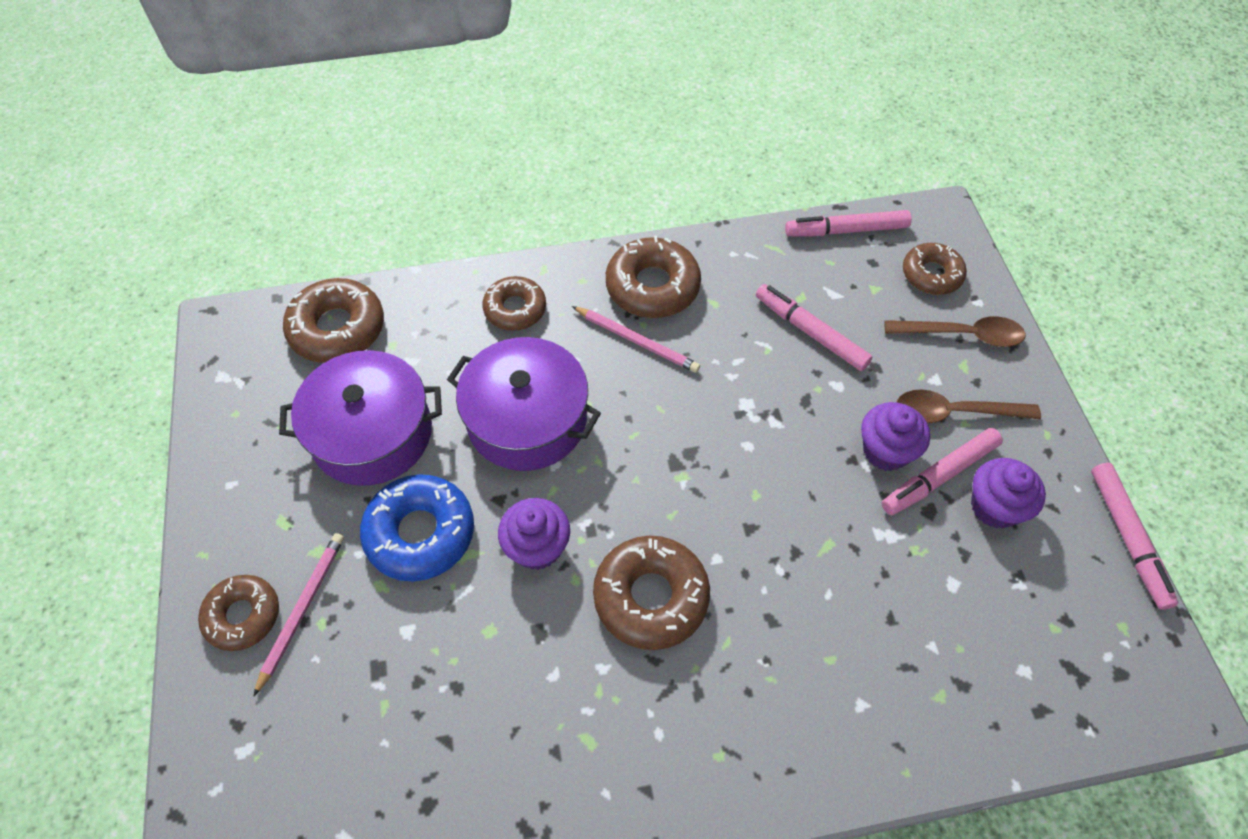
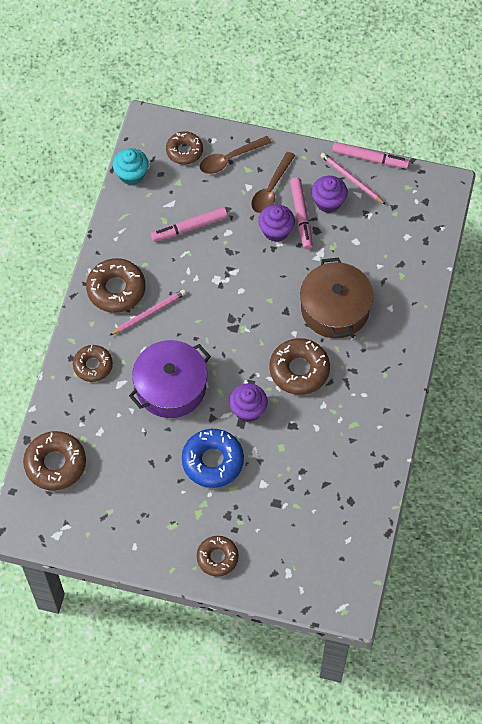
camera: 65 degrees left, 5 degrees up
pink pencil [253,533,344,697] -> pink pencil moved to [321,152,386,205]
purple pot [279,350,442,486] -> none
pink marker [785,210,912,237] -> turquoise cupcake [113,148,149,185]
brown spoon [885,316,1026,347] -> brown spoon turned 150 degrees counterclockwise [199,136,272,174]
none -> brown pot [300,258,374,338]

